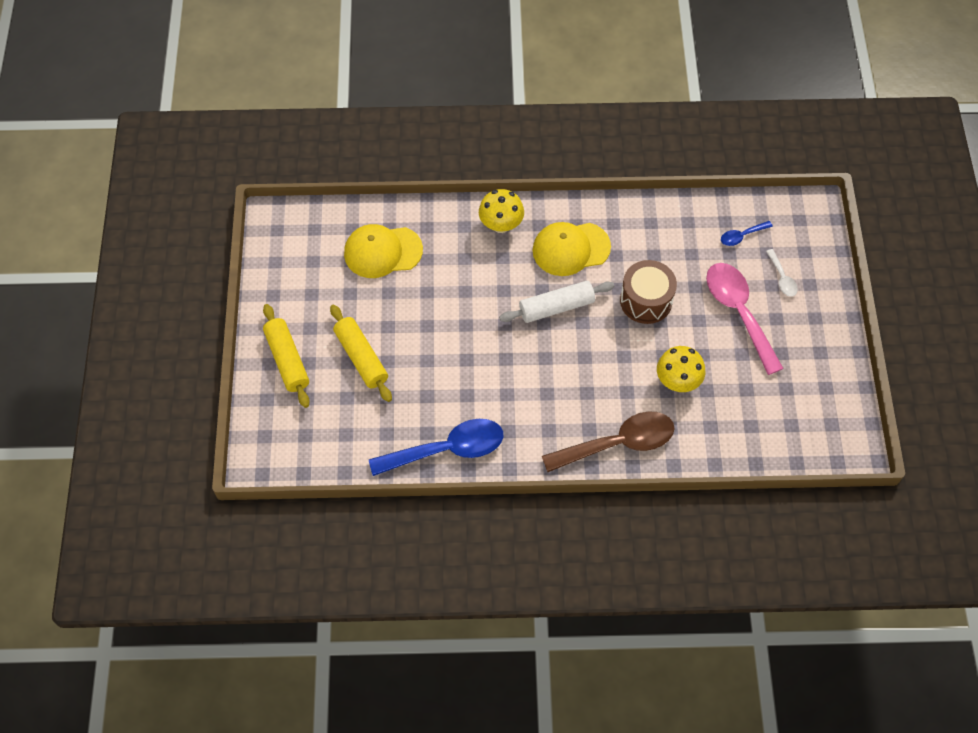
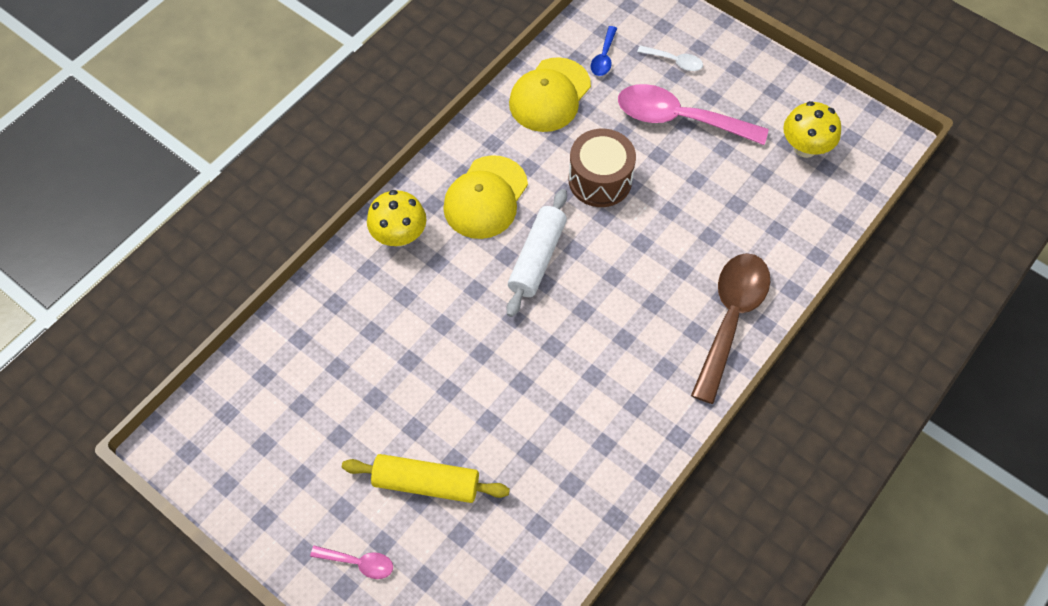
camera: 50 degrees left, 0 degrees up
yellow rolling pin [263,304,310,408] -> pink spoon [310,546,393,579]
yellow cap [344,224,423,278] -> yellow cap moved to [509,57,591,132]
blue spoon [369,419,503,476] -> none
yellow mushroom [657,346,706,392] -> yellow mushroom moved to [783,101,841,158]

